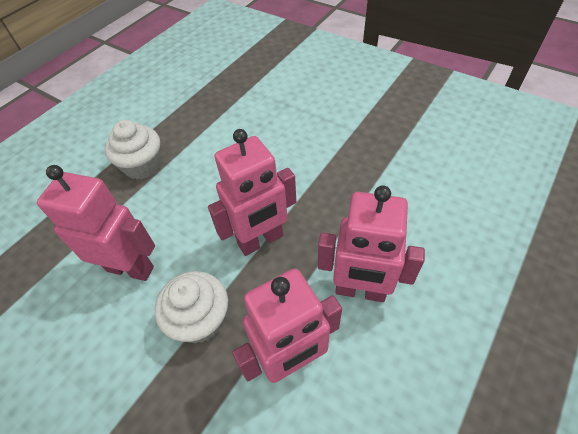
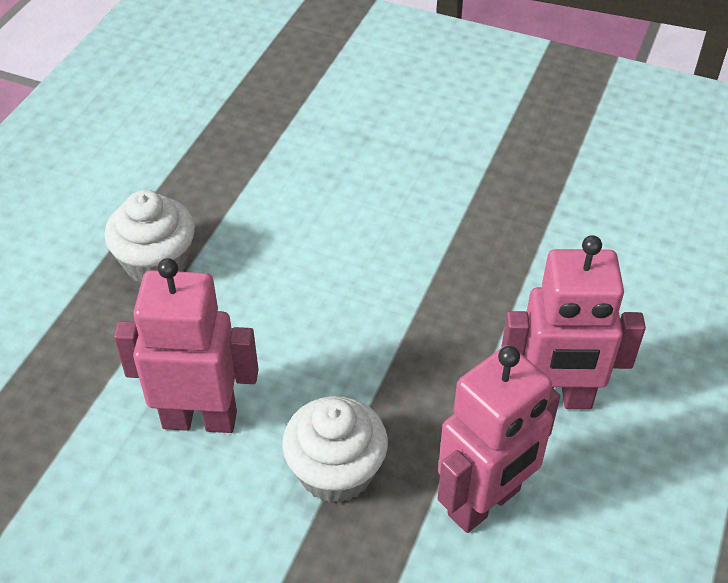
camera: 15 degrees left, 5 degrees down
pink robot [208,129,296,256] -> none

